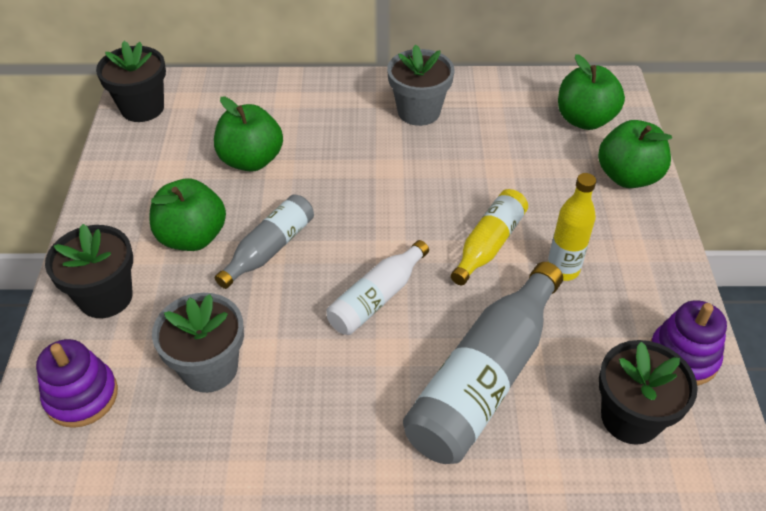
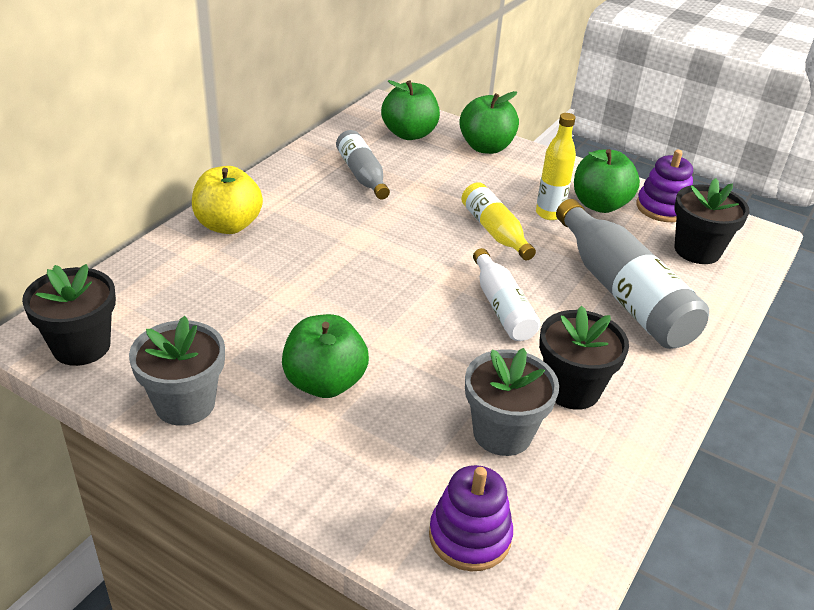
camera: 60 degrees left, 10 degrees down
black flower pot [45,224,133,318] -> black flower pot moved to [539,306,629,410]
green apple [214,97,283,172] -> green apple moved to [574,149,640,213]
grey bottle [215,194,314,289] -> grey bottle moved to [336,130,390,200]
grey flower pot [387,44,454,126] -> grey flower pot moved to [129,316,225,426]
none -> yellow apple [192,166,263,234]

